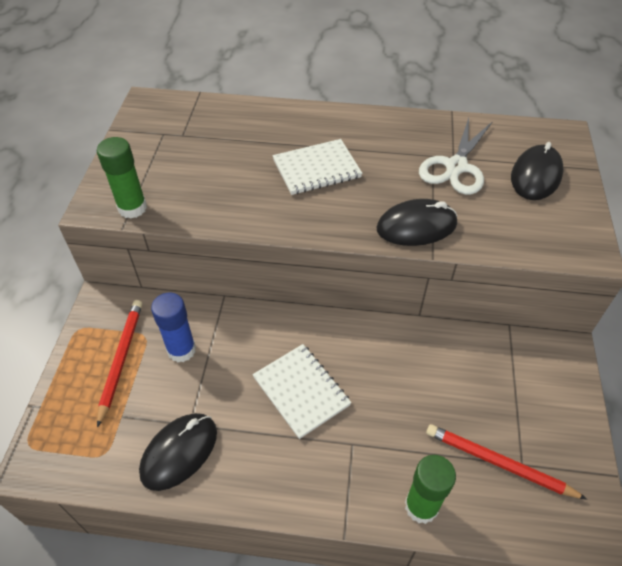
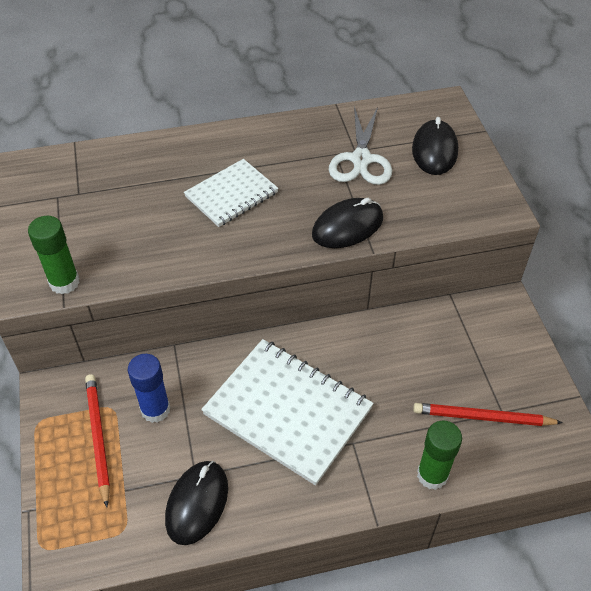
camera: 20 degrees left, 0 degrees up
white notebook [252,344,352,439] -> white notebook [201,339,374,486], size x1.68

